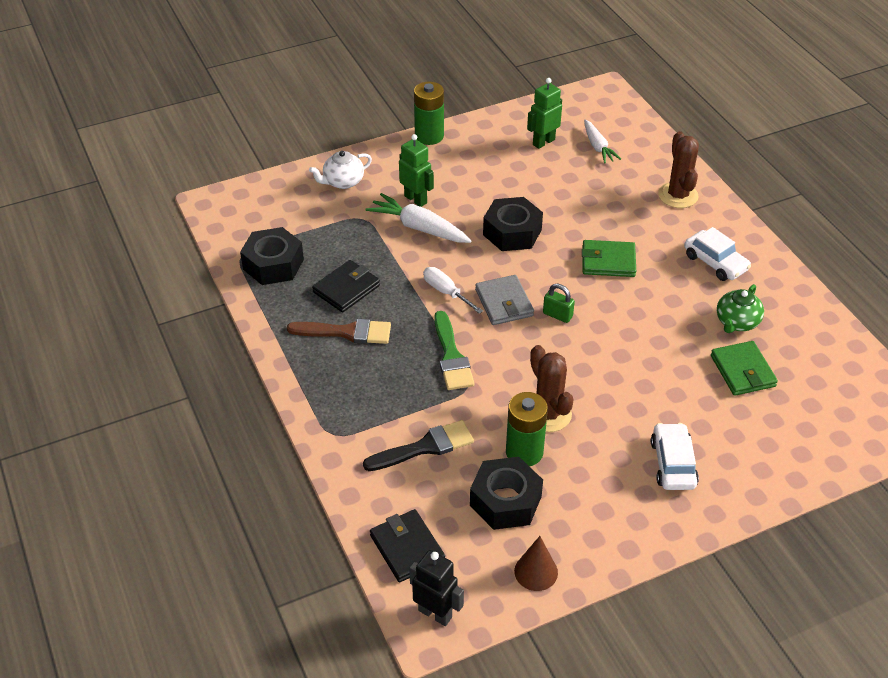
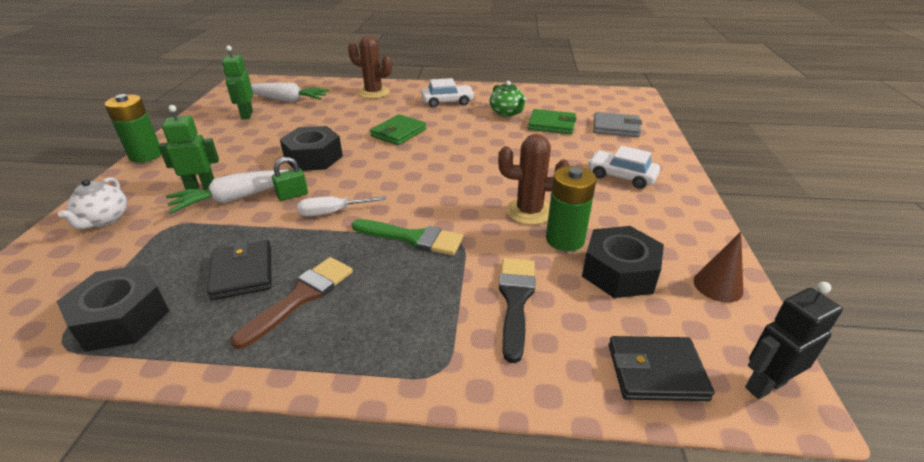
camera: 60 degrees left, 10 degrees down
grey wallet [475,275,534,325] -> grey wallet moved to [594,112,642,137]
green padlock [543,284,575,323] -> green padlock moved to [272,157,308,201]
white carrot [584,119,621,163] -> white carrot [251,83,330,102], size x1.52

